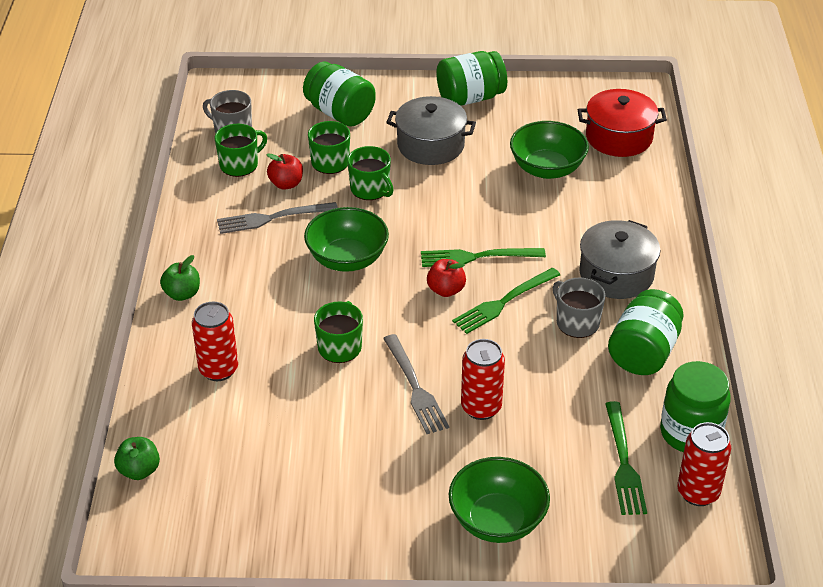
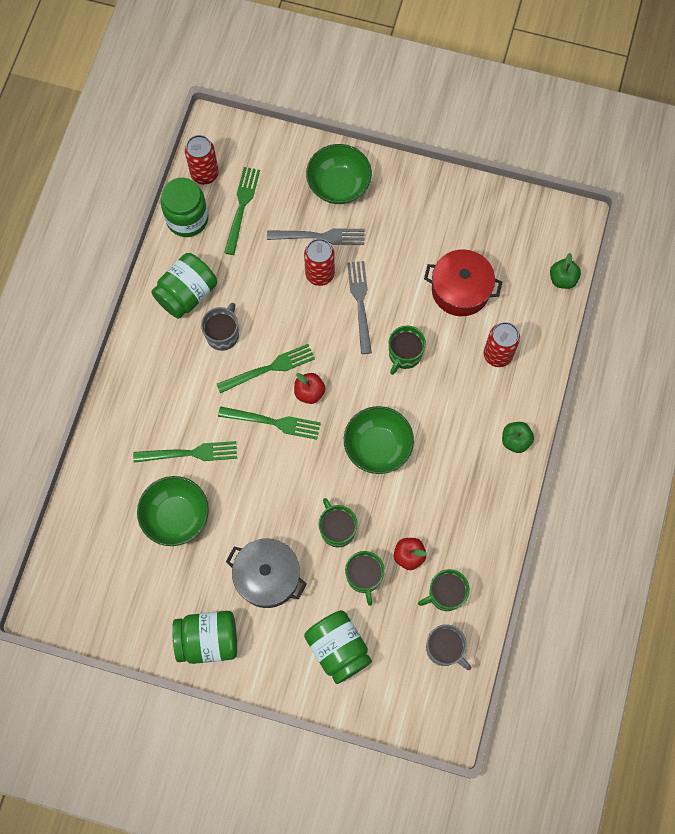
camera: 165 degrees left, 30 degrees up
grey fork [217,202,338,234] -> grey fork moved to [267,228,364,245]
grey mug [553,278,605,338] -> grey mug turned 135 degrees counterclockwise [201,303,239,351]
red pot [578,89,667,157] -> red pot moved to [424,249,502,316]
grey pot [579,220,660,299] -> none
none -> green fork [133,441,237,463]

